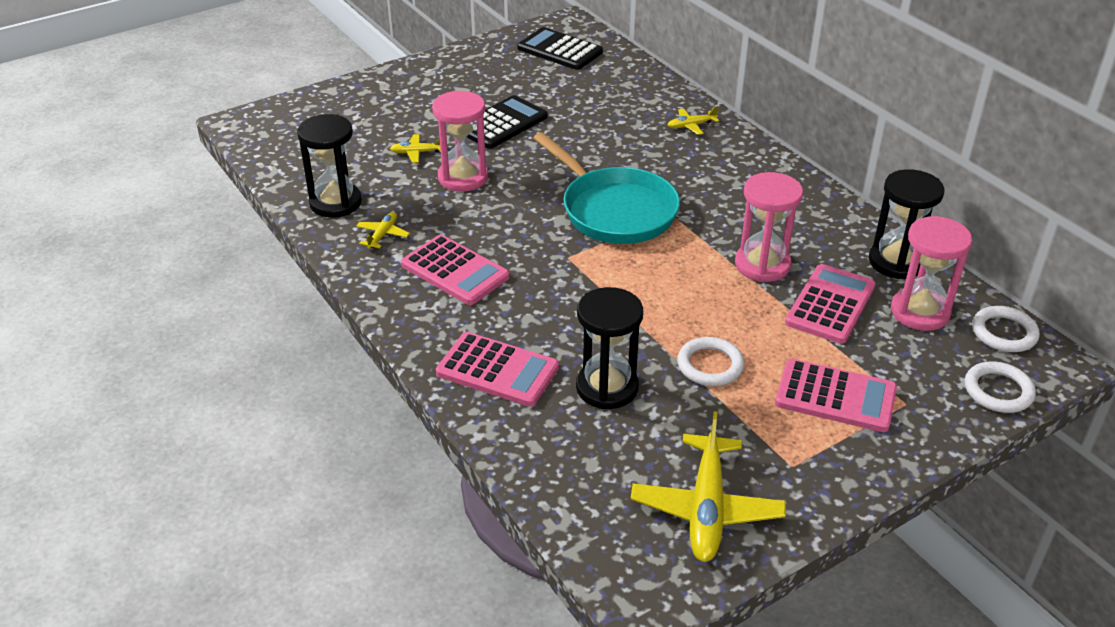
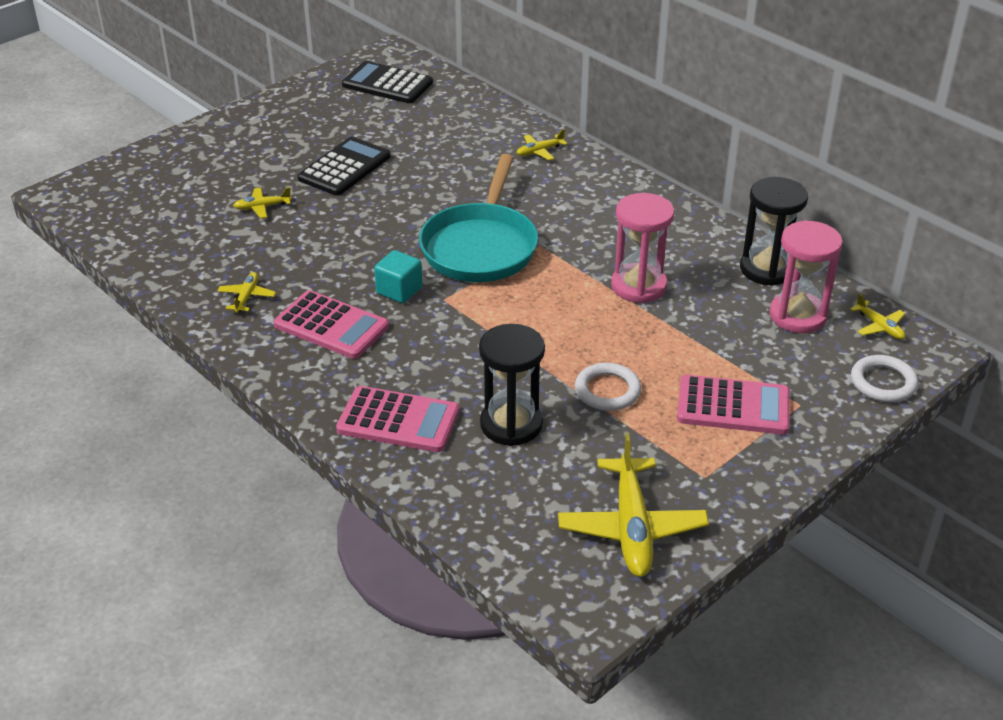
camera: 10 degrees left, 0 degrees up
black hourglass [297,114,362,218] -> none
pink hourglass [432,91,488,192] -> none
turquoise pan [533,132,680,244] -> turquoise pan turned 60 degrees clockwise [419,154,538,282]
pink calculator [785,264,876,344] -> none
white ring [972,306,1040,352] -> yellow plane [850,293,905,339]
none -> turquoise cube [374,250,422,303]

